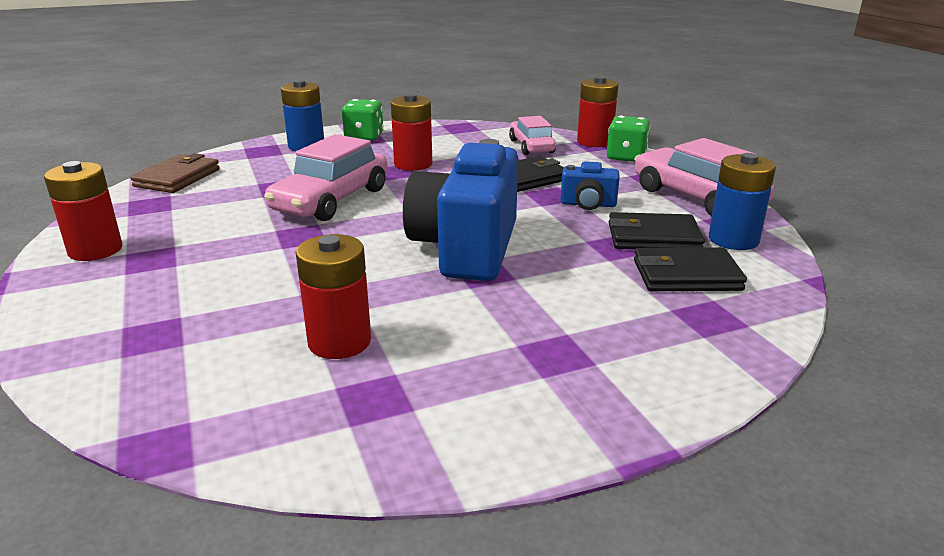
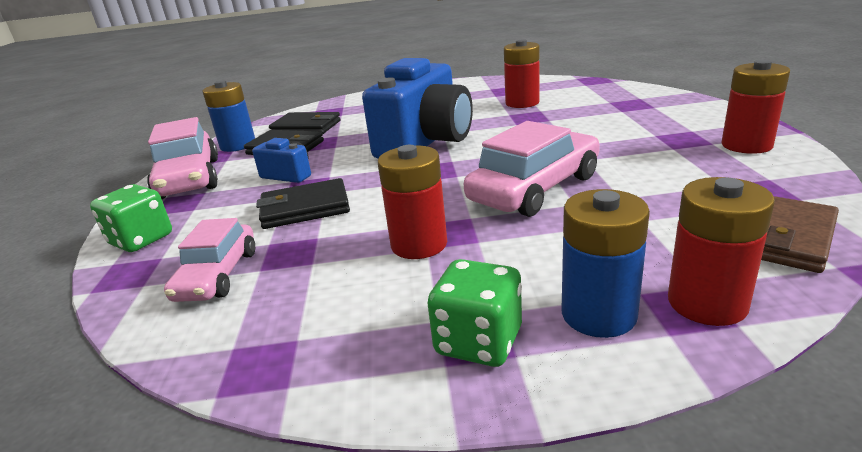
camera: 160 degrees left, 0 degrees up
red battery [577,76,618,147] -> red battery moved to [668,177,775,326]

